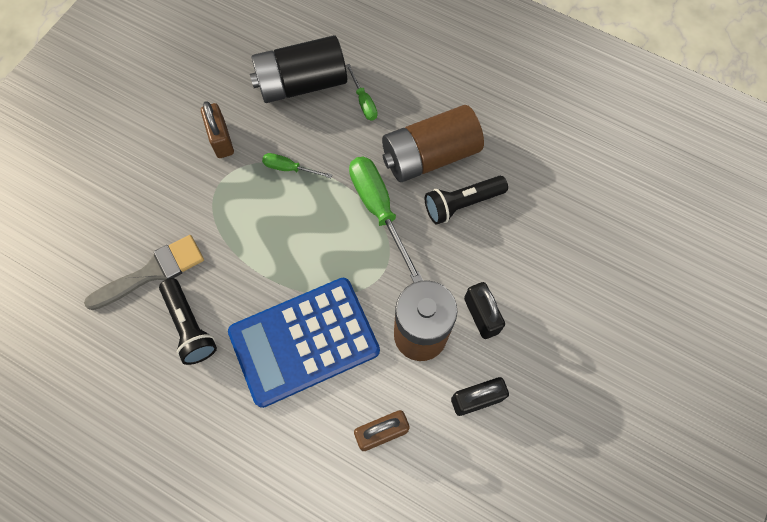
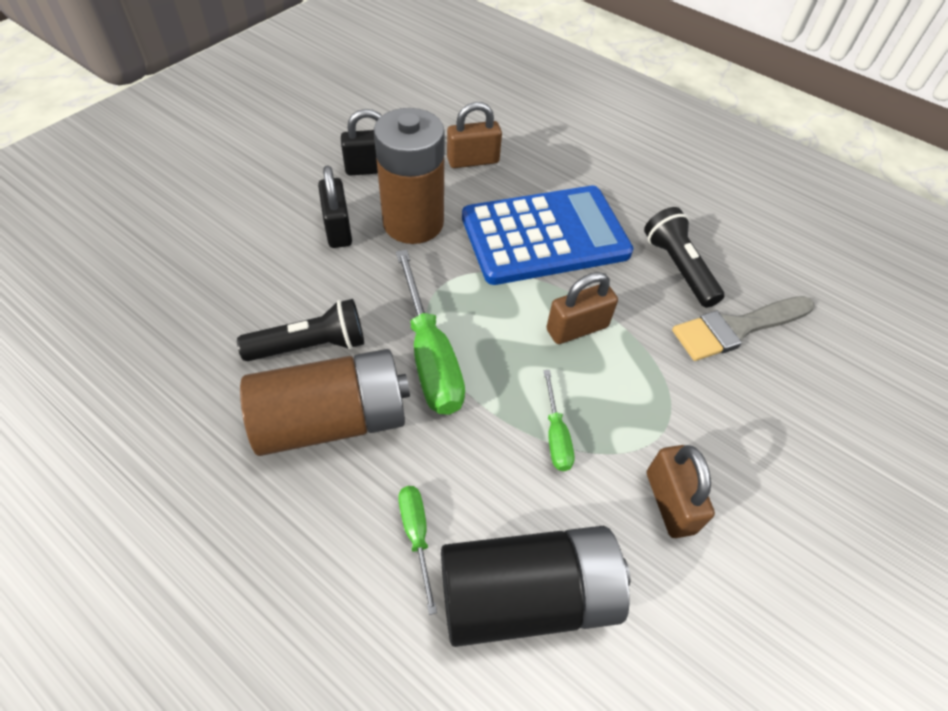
camera: 175 degrees left, 15 degrees down
green screwdriver [262,153,332,178] -> green screwdriver turned 60 degrees clockwise [543,370,574,471]
none -> brown padlock [547,272,618,344]

